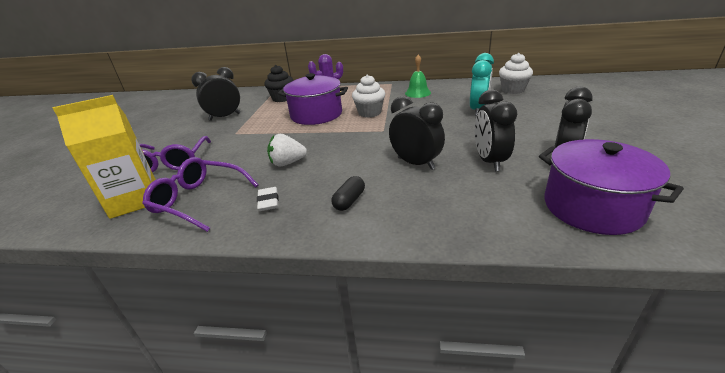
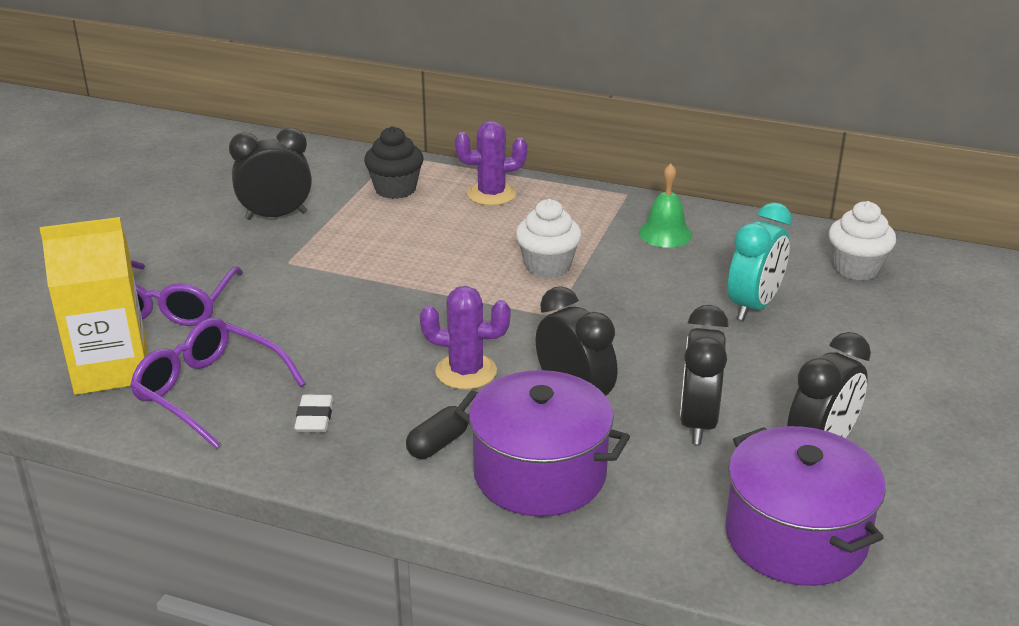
camera: 10 degrees right, 0 degrees up
white strawberry [267,134,307,166] -> none
purple pot [278,73,348,125] -> purple pot moved to [454,370,630,517]
none -> purple cactus [420,286,511,389]

